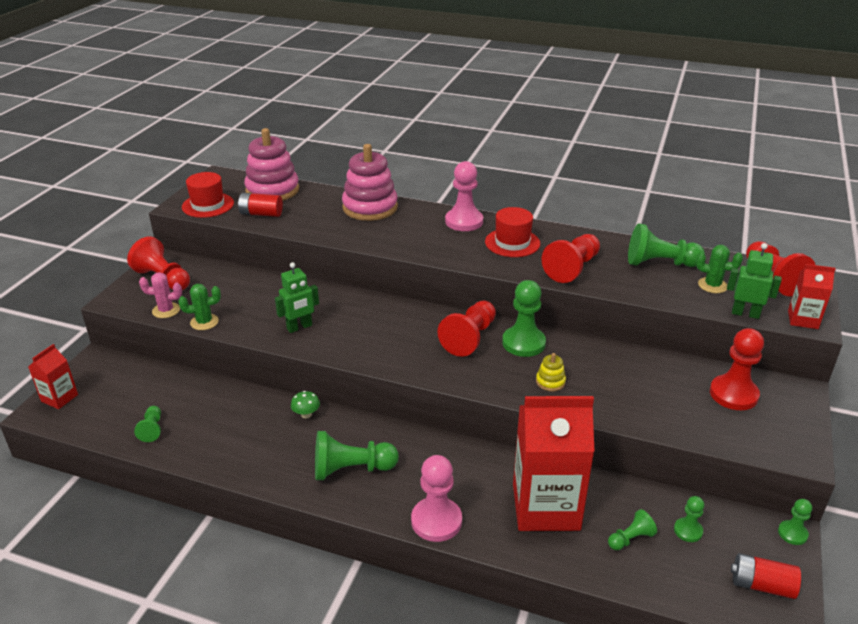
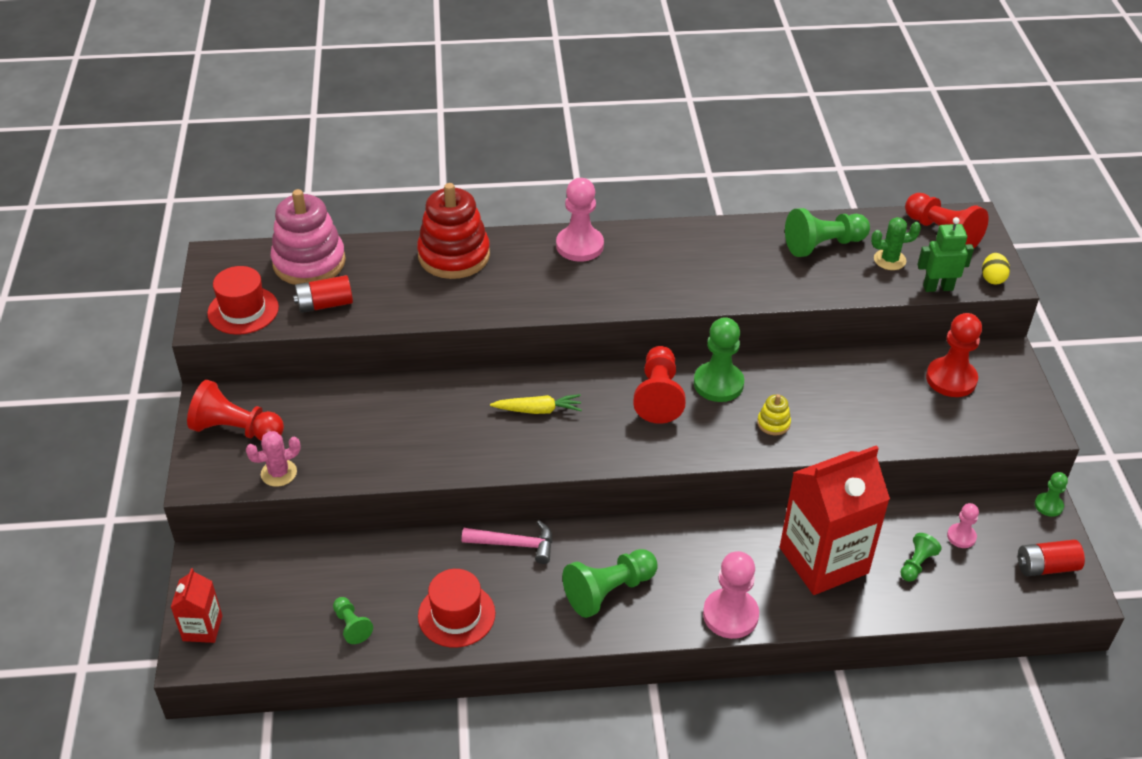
camera: 25 degrees left, 10 degrees up
green cactus [178,284,221,330] -> none
green robot [275,262,319,333] -> none
green mushroom [291,391,320,418] -> pink hammer [462,520,552,564]
pink stacking toy [342,144,398,221] -> red stacking toy [417,183,490,279]
red hat [485,207,540,257] -> red hat moved to [418,569,495,648]
red pawn [542,234,600,283] -> none
green pawn [674,496,704,542] -> pink pawn [947,503,979,548]
red carton [788,264,836,329] -> yellow egg [982,253,1010,285]
none -> yellow carrot [490,394,582,414]

